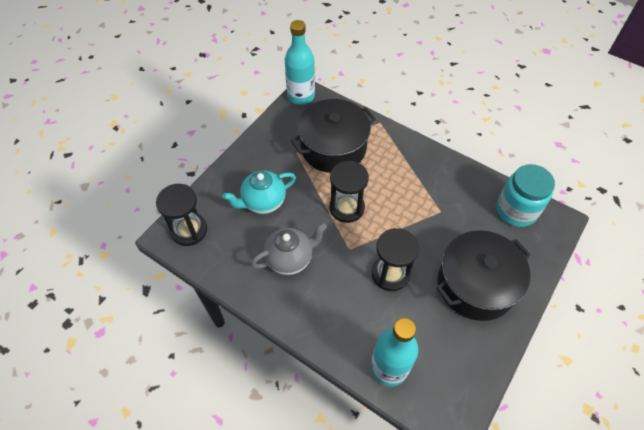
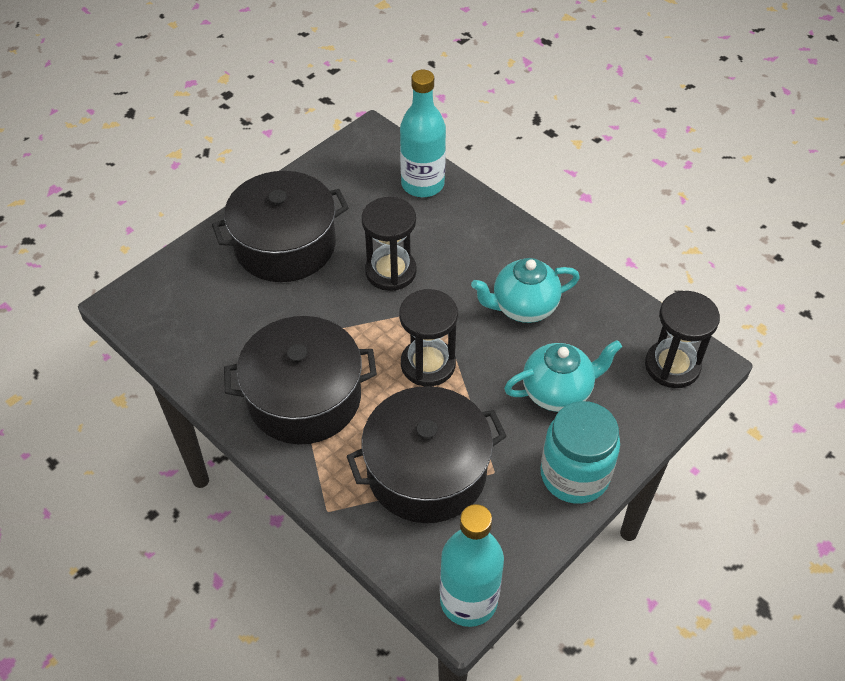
camera: 170 degrees left, 5 degrees down
grey teapot [251,223,327,275] -> turquoise teapot [471,258,580,323]
turquoise jar [496,164,555,227] -> turquoise jar moved to [540,401,620,504]
none -> black pot [224,316,377,444]

